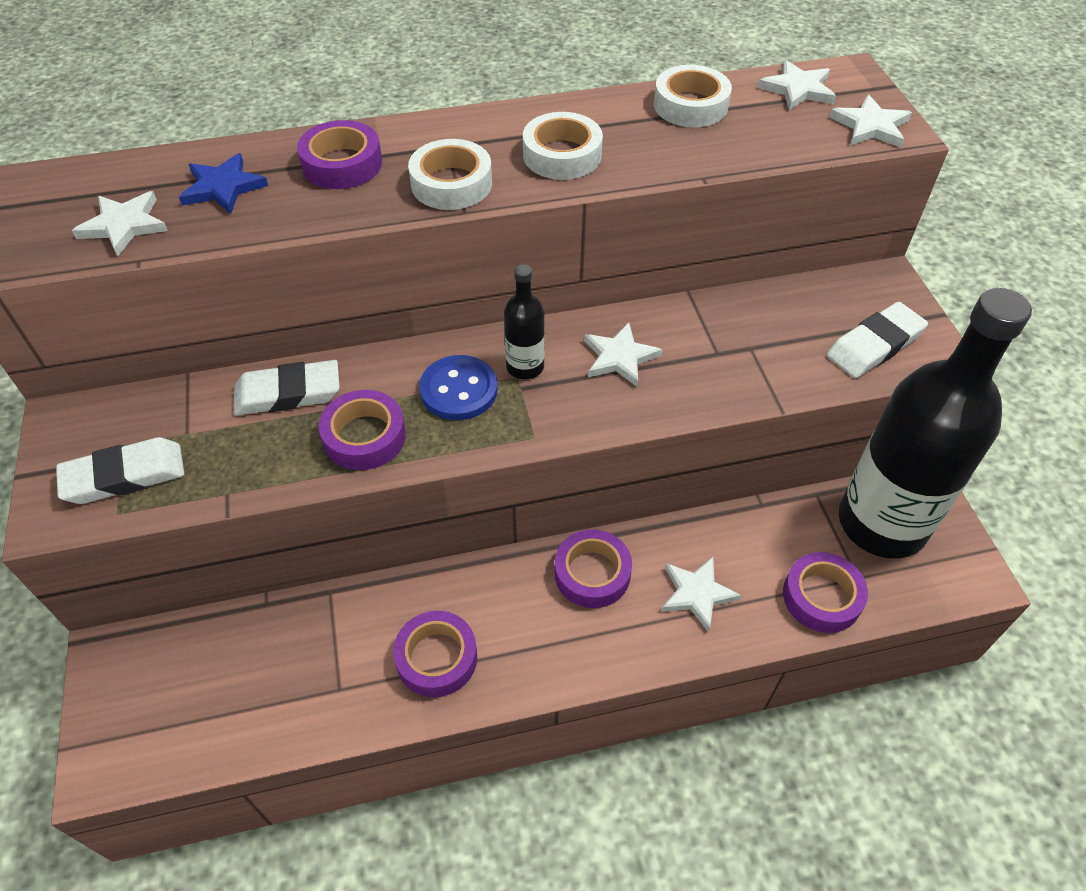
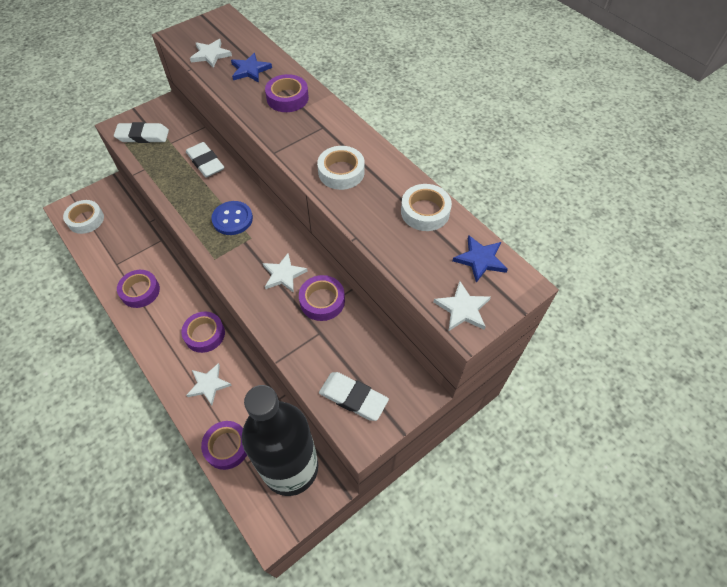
camera: 65 degrees right, 5 degrees up
white eraser [56,437,184,504] -> white eraser turned 45 degrees counterclockwise [114,122,169,143]
purple tape [319,390,406,470] -> purple tape moved to [299,275,345,321]
white tape [408,139,492,210] -> white tape moved to [63,200,104,234]
black bottle [504,264,545,379] -> none
white star [758,60,836,111] -> blue star [452,235,508,283]

